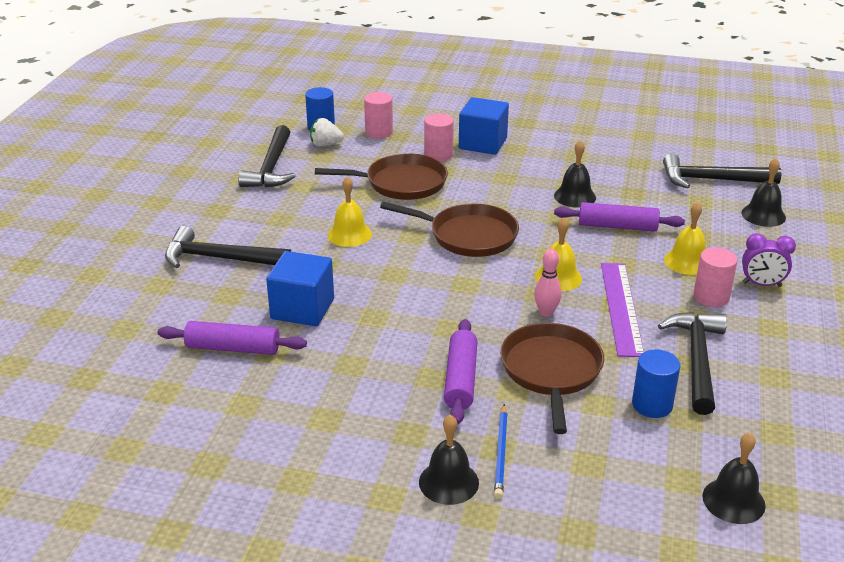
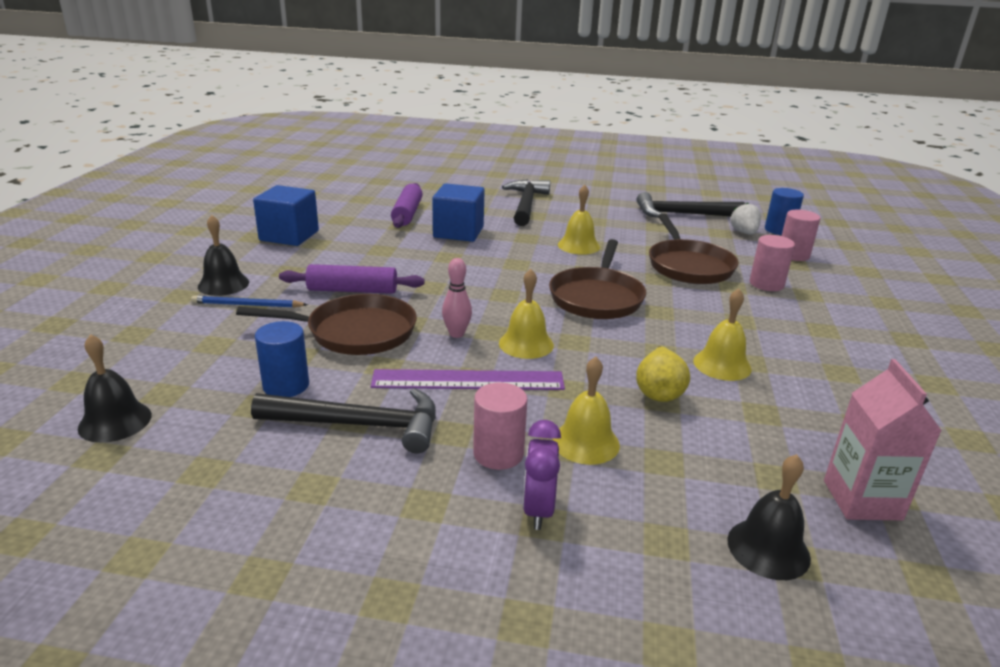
camera: 85 degrees right, 5 degrees down
blue cube [459,97,509,155] -> blue cube moved to [253,185,319,246]
black bell [554,140,596,208] -> yellow bell [693,289,752,381]
purple rolling pin [554,202,685,232] -> yellow pear [636,346,690,402]
black hammer [663,154,781,188] -> pink carton [824,359,942,520]

